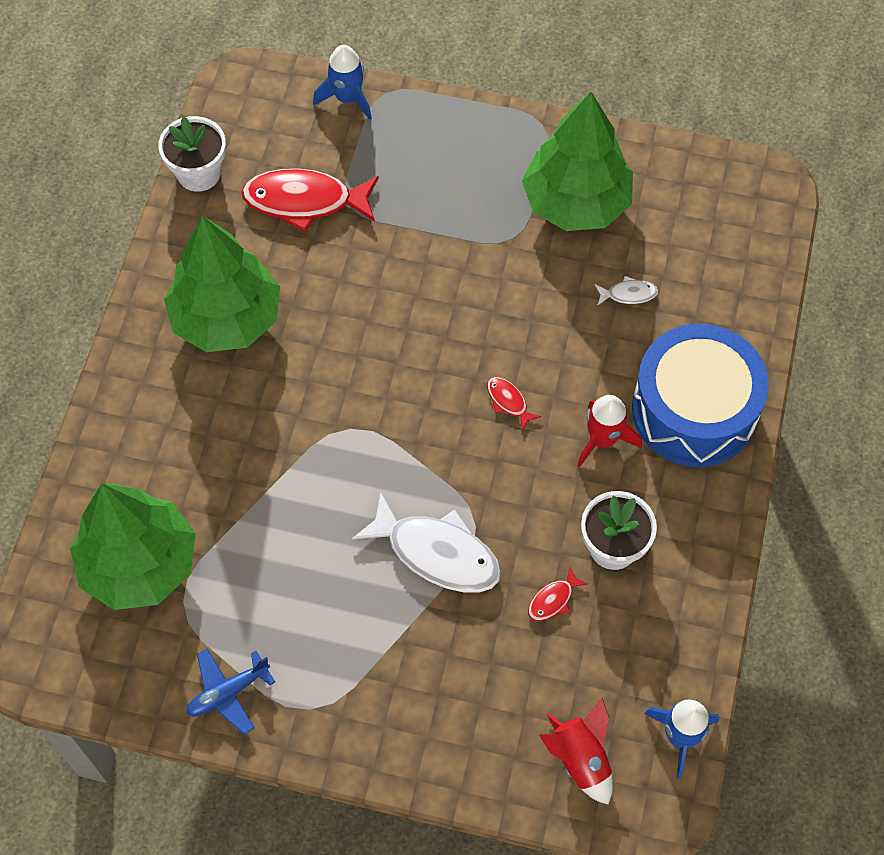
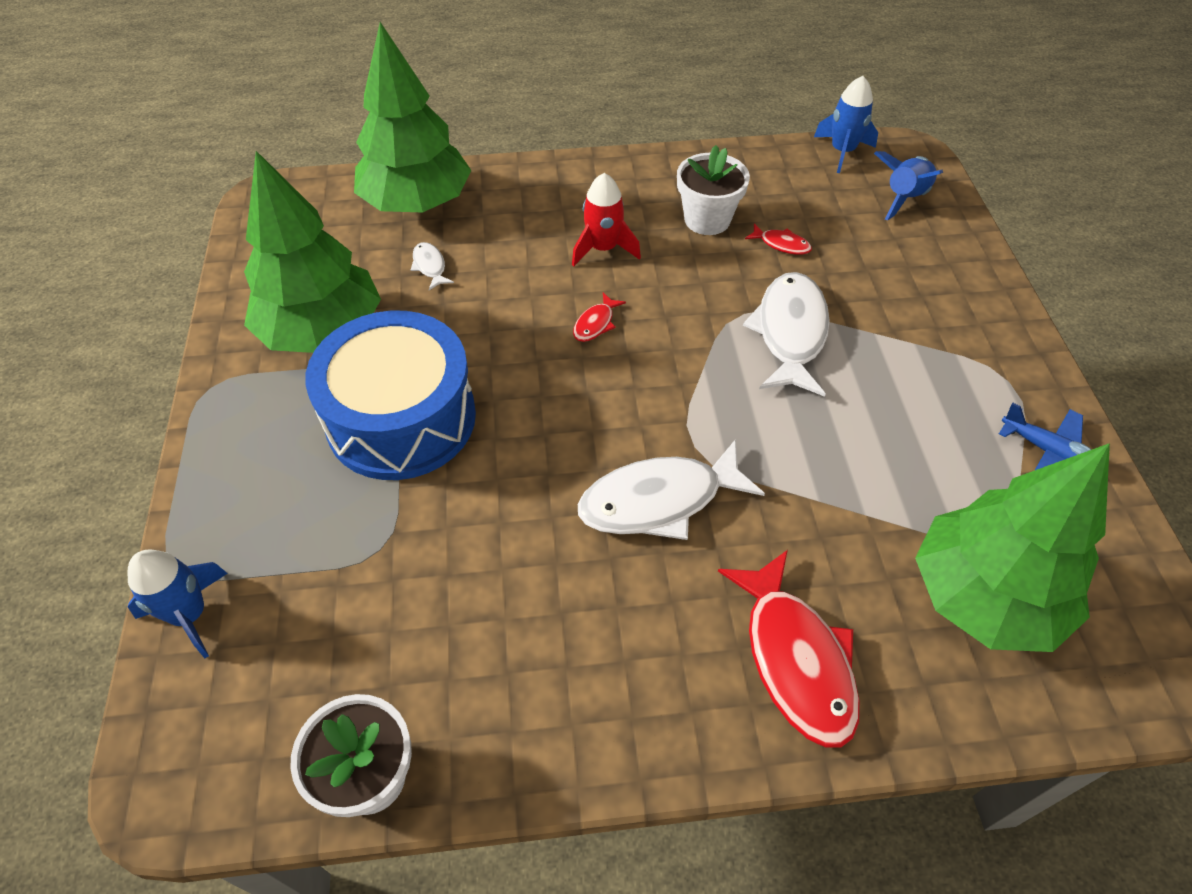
camera: 110 degrees left, 10 degrees down
green tree [164,216,280,352] -> green tree moved to [354,22,472,213]
red fish [241,168,379,232] -> red fish moved to [718,550,860,748]
red rocket [539,698,613,804] -> blue rocket [874,151,943,220]
blue drum [632,324,769,467] -> blue drum moved to [305,311,476,480]
none -> white fish [578,440,765,540]

